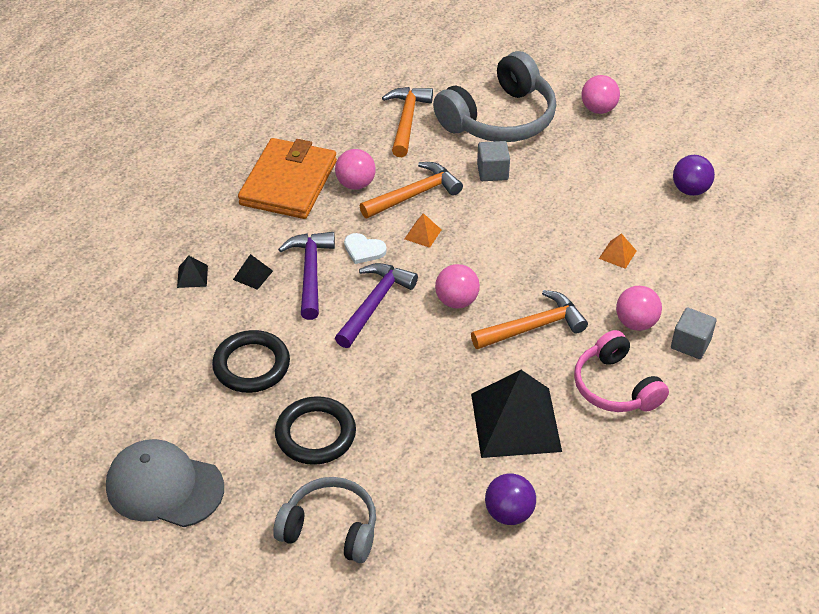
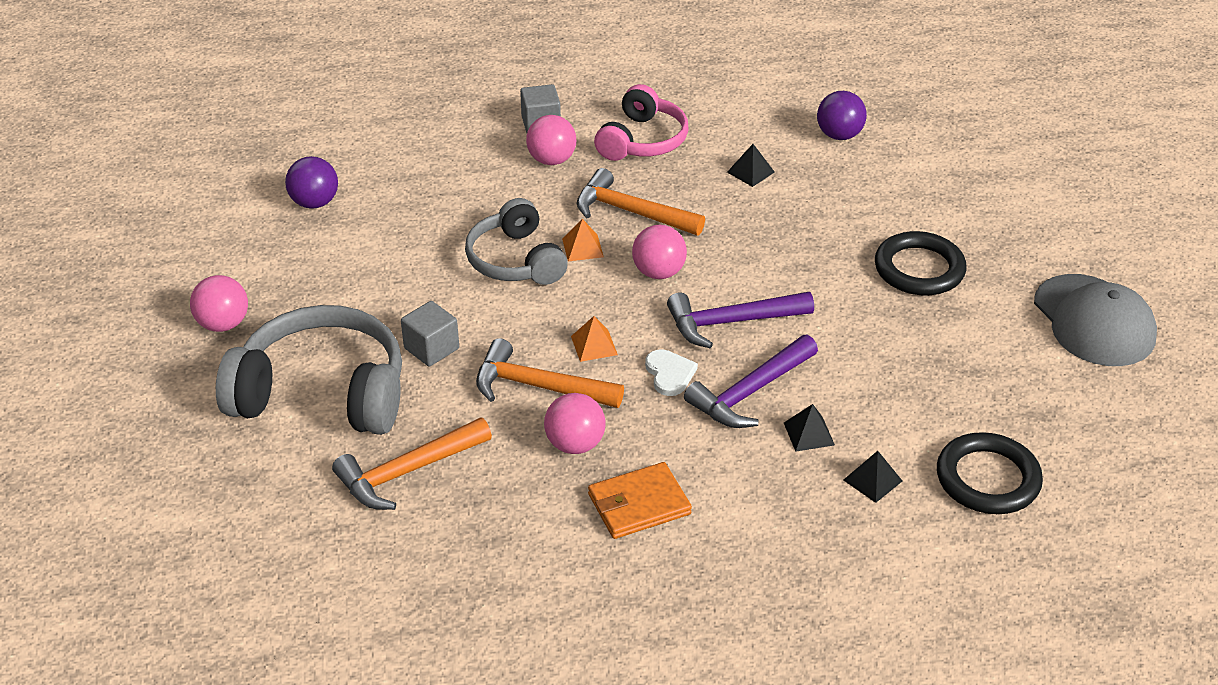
camera: 130 degrees left, 5 degrees down
black ring [212,330,290,393] -> black ring moved to [937,432,1043,514]
orange wallet [238,138,337,219] -> orange wallet [588,462,692,539], size x0.59
grey headphones [273,477,376,563] -> grey headphones moved to [465,198,568,285]
black pyramid [471,370,562,458] -> black pyramid [727,144,775,187], size x0.40
orange pyramid [599,233,636,269] -> orange pyramid moved to [562,219,604,261]

